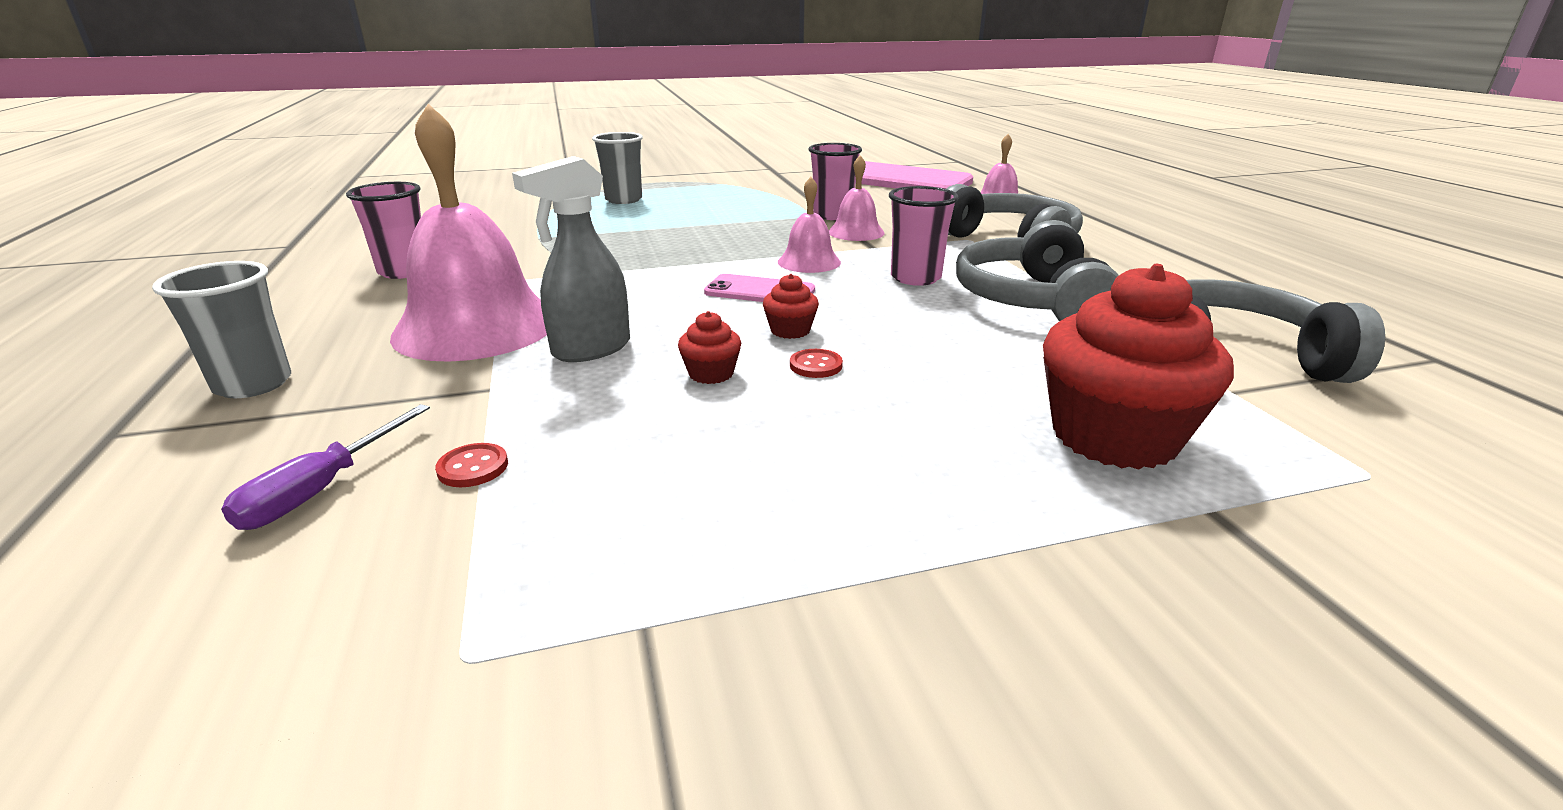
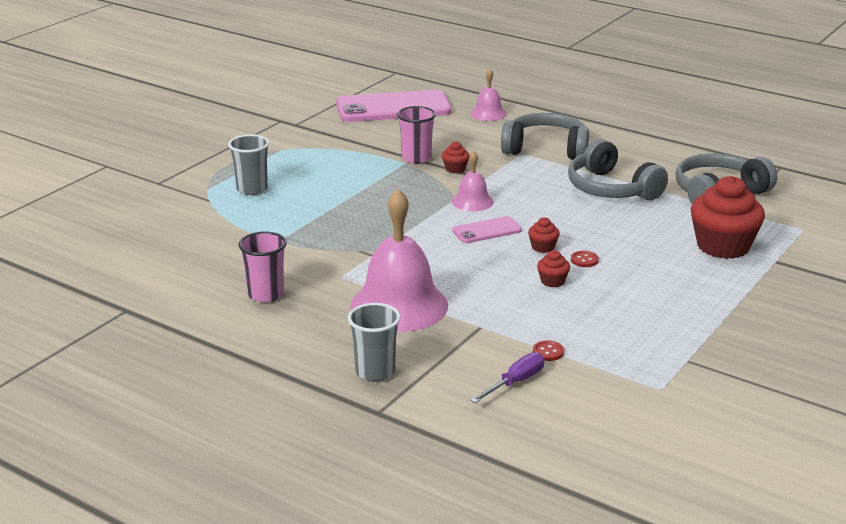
camera: 40 degrees left, 0 degrees up
purple screwdriver [221,404,430,530] -> purple screwdriver turned 120 degrees counterclockwise [471,352,545,403]
grey spray bottle [512,156,630,362] -> none
pink bell [829,155,885,241] -> red cupcake [442,142,470,173]
pink cup [889,186,959,286] -> none

